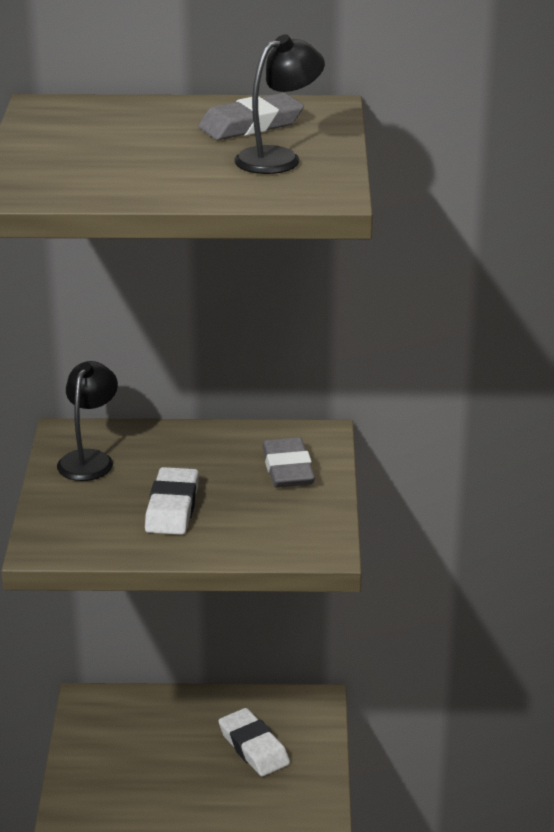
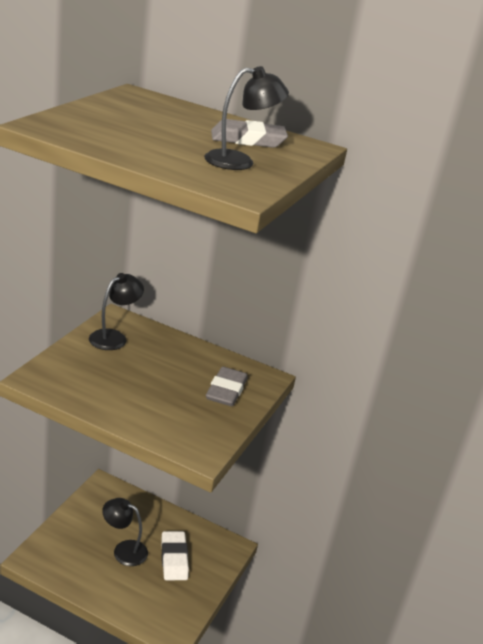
camera: 20 degrees right, 0 degrees up
white eraser [145,467,199,535] -> none
none -> black lamp [102,498,148,566]

